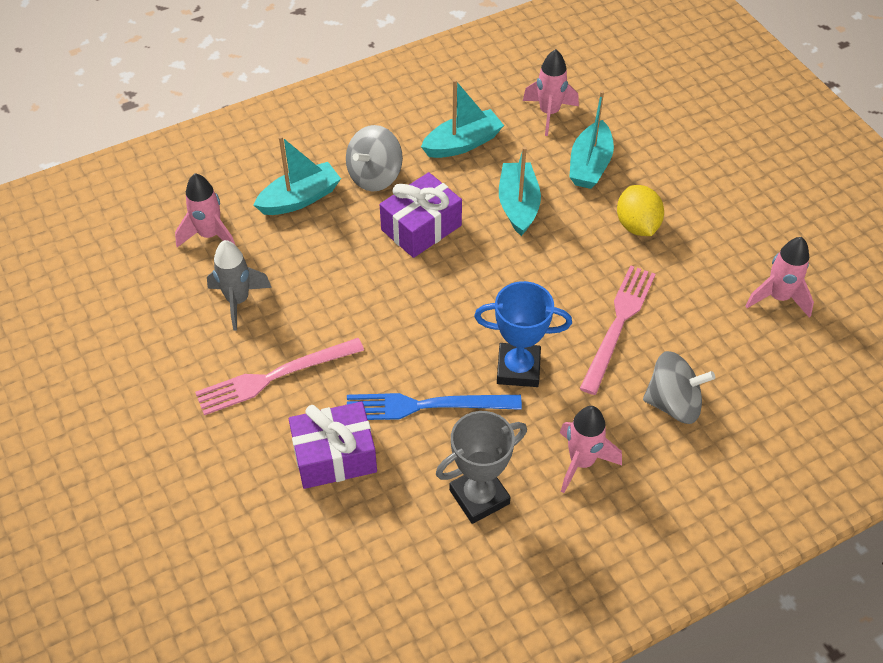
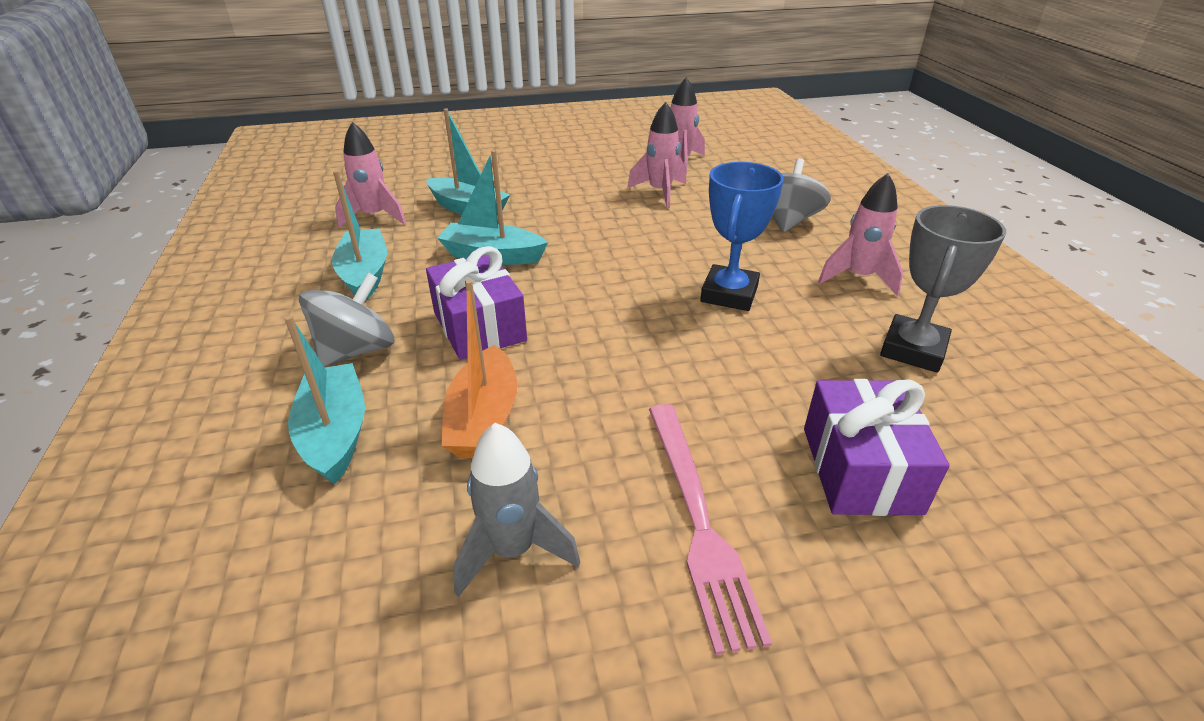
camera: 75 degrees left, 15 degrees down
pink rocket [175,173,235,247] -> pink rocket moved to [627,102,686,208]
grey spinning top [346,125,403,191] -> grey spinning top turned 105 degrees counterclockwise [299,273,394,367]
blue fork [347,393,522,420] -> none
grey trophy [436,411,527,524] -> grey trophy turned 45 degrees clockwise [880,205,1006,373]
pink fork [579,265,656,395] -> none
yellow lemon [617,185,664,236] -> none
none -> orange boat [441,280,517,458]

